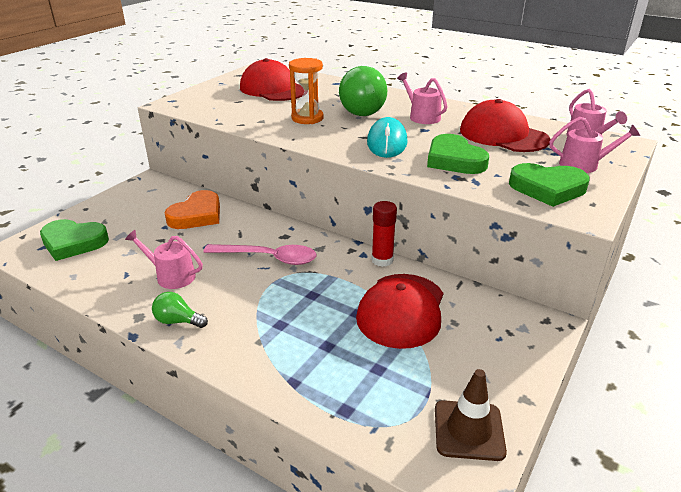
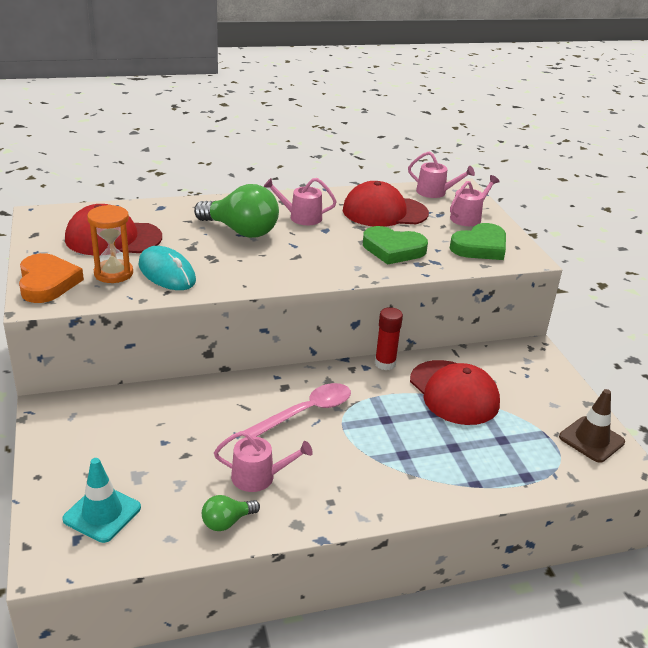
camera: 50 degrees left, 0 degrees up
green heart [40,219,109,261] -> turquoise traffic cone [62,458,141,543]
pink watering can [125,230,203,289] -> pink watering can turned 150 degrees counterclockwise [214,431,313,492]
green light bulb [152,292,208,328] -> green light bulb moved to [202,495,260,531]
orange heart [165,190,220,229] -> orange heart moved to [19,253,84,303]
orange hourglass [289,58,324,124] -> orange hourglass moved to [87,205,133,283]
turquoise mouse [367,117,407,158] -> turquoise mouse moved to [138,246,196,290]

